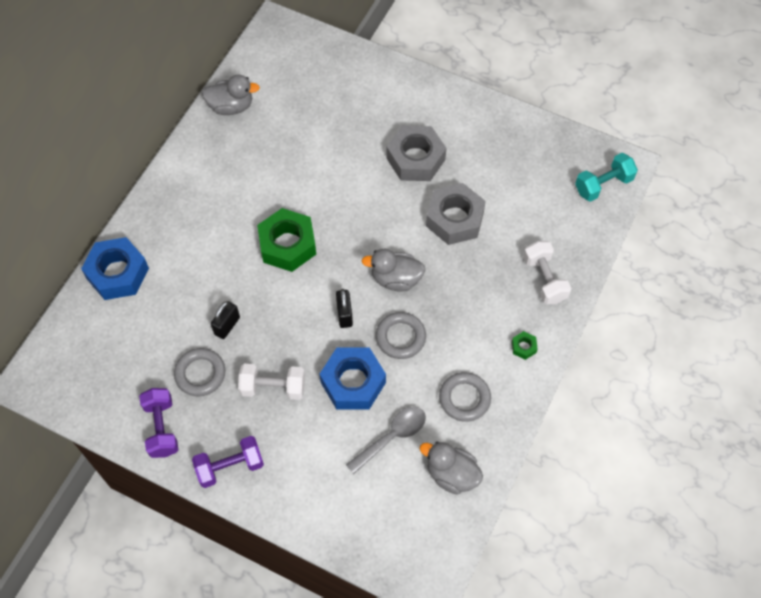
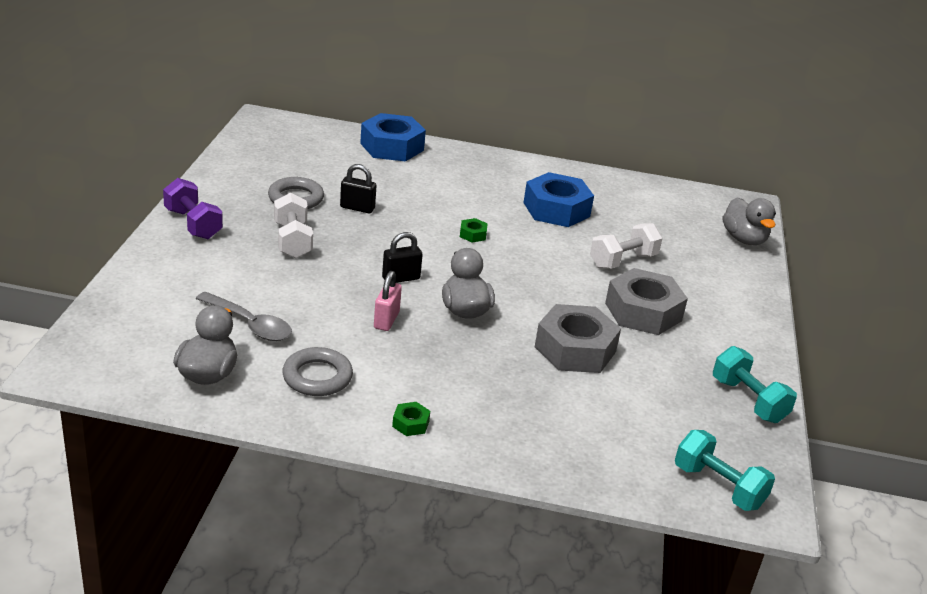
camera: 70 degrees right, 30 degrees down
purple dumbbell [139,388,179,458] -> none
grey duck [202,74,260,115] -> grey duck moved to [723,197,776,245]
green nut [257,208,316,272] -> green nut [460,218,488,243], size x0.42
blue nut [320,347,386,409] -> blue nut moved to [524,172,594,227]
grey ring [376,312,426,359] -> pink padlock [374,271,402,331]
white dumbbell [523,241,572,304] -> white dumbbell moved to [590,223,663,269]
none -> turquoise dumbbell [713,346,797,423]

